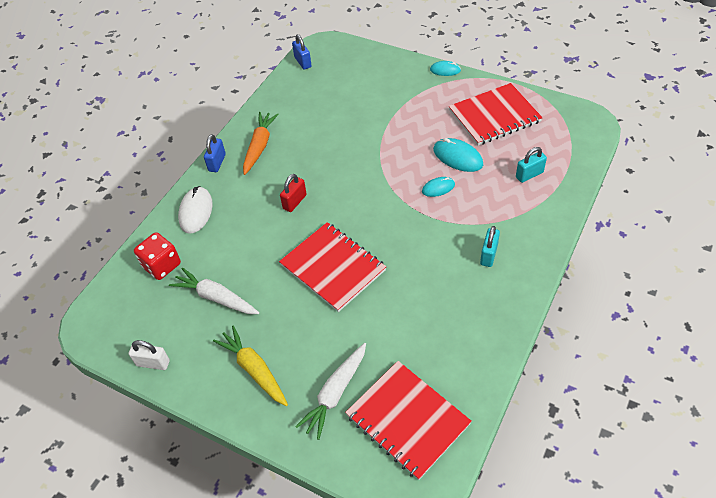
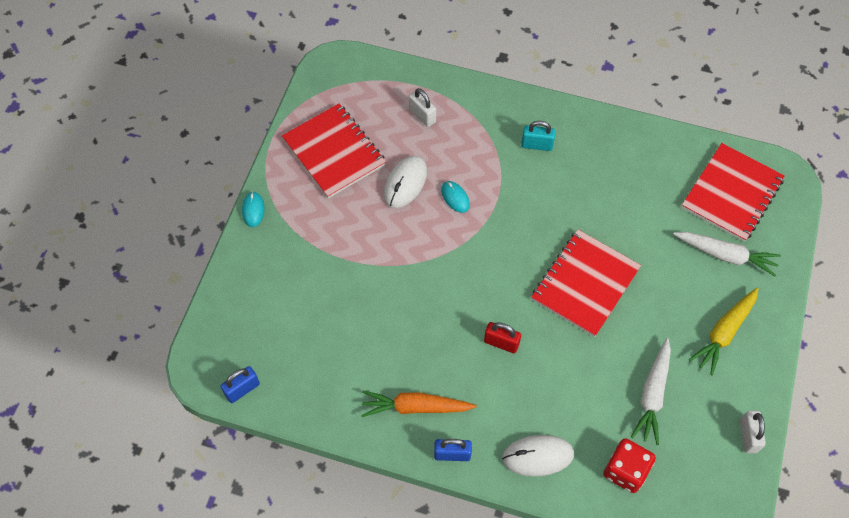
camera: 105 degrees left, 10 degrees up
turquoise mouse [433,138,483,172] -> white mouse [384,156,427,208]
turquoise padlock [516,147,547,183] -> white padlock [409,88,436,127]

